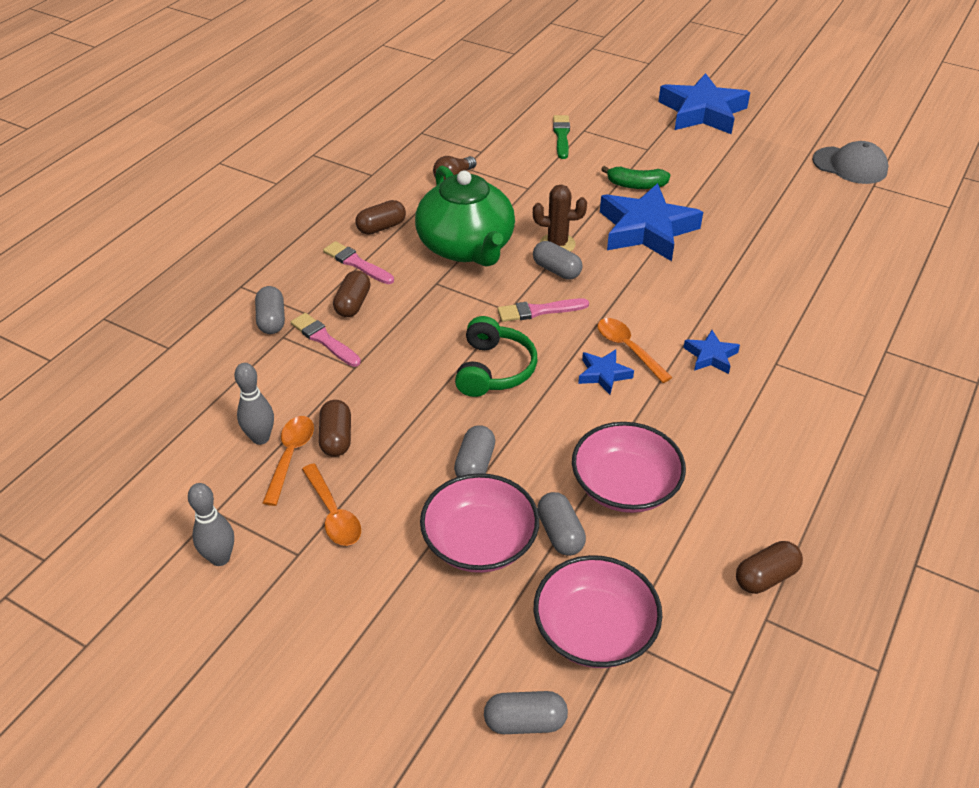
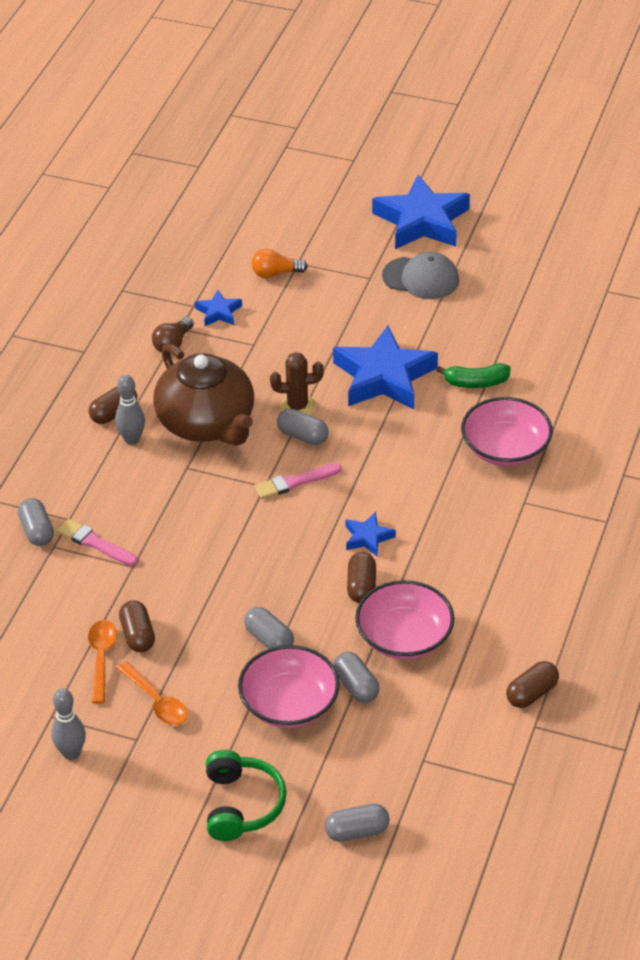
camera: 10 degrees left, 0 degrees up
grey bowling pin [234,363,274,445] -> grey bowling pin moved to [115,375,145,445]
pink brush [323,241,394,284] -> none
brown capsule [333,270,371,317] -> brown capsule moved to [347,552,376,603]
green teapot [415,165,515,267] -> brown teapot [153,343,254,446]
grey capsule [454,425,495,477] -> grey capsule turned 45 degrees counterclockwise [244,607,294,649]
green headphones [455,316,537,397] -> green headphones moved to [206,750,287,841]
pink bowl [534,555,662,668] -> pink bowl moved to [461,397,553,466]
green brush [553,115,570,159] -> orange light bulb [251,249,308,278]
orange spoon [597,318,672,383] -> none
green banana [601,166,670,189] -> green banana moved to [436,363,511,388]
blue star [683,330,740,374] -> blue star moved to [195,290,242,326]
grey cap [812,141,888,184] -> grey cap moved to [382,252,459,299]

